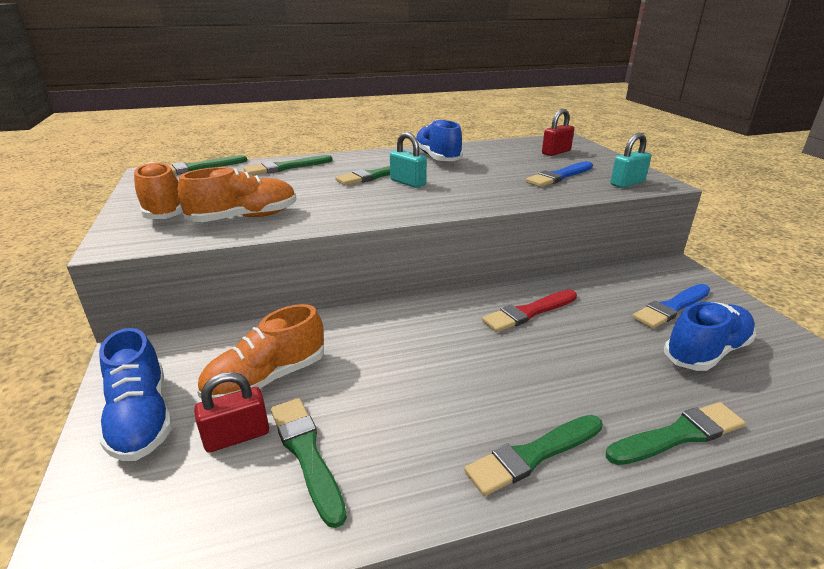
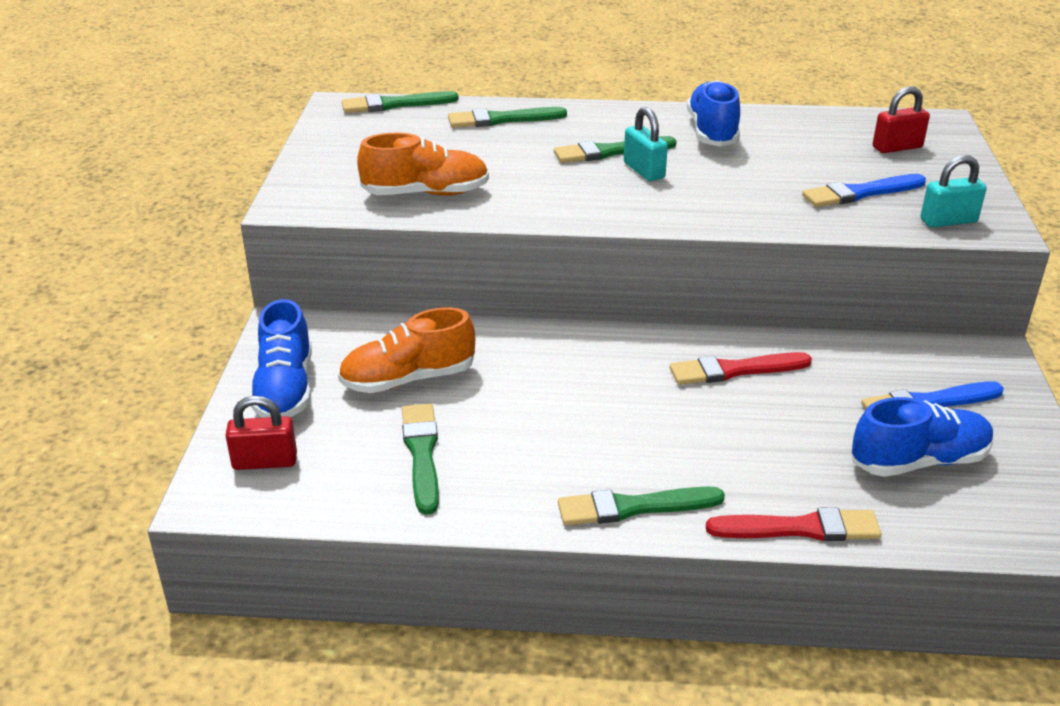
camera: 20 degrees right, 5 degrees up
orange shoe [134,162,183,219] -> none
red padlock [194,372,269,453] -> red padlock moved to [225,396,297,470]
green brush [606,402,745,465] -> red brush [706,508,881,541]

